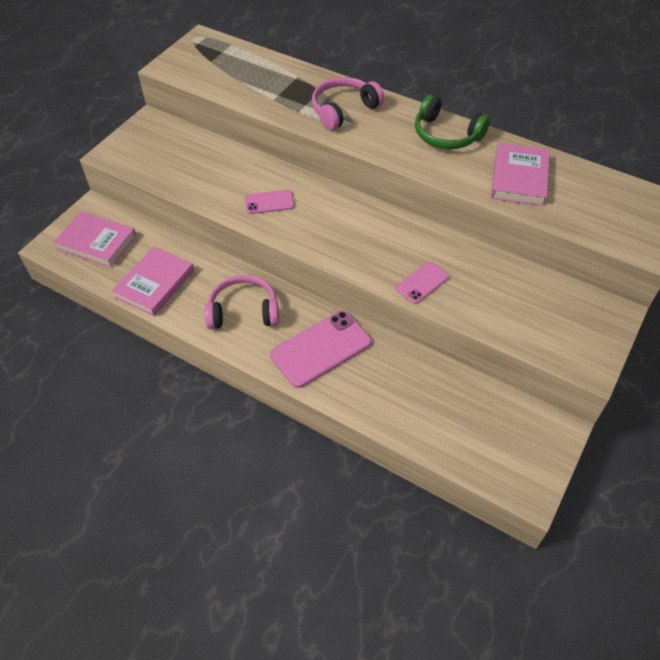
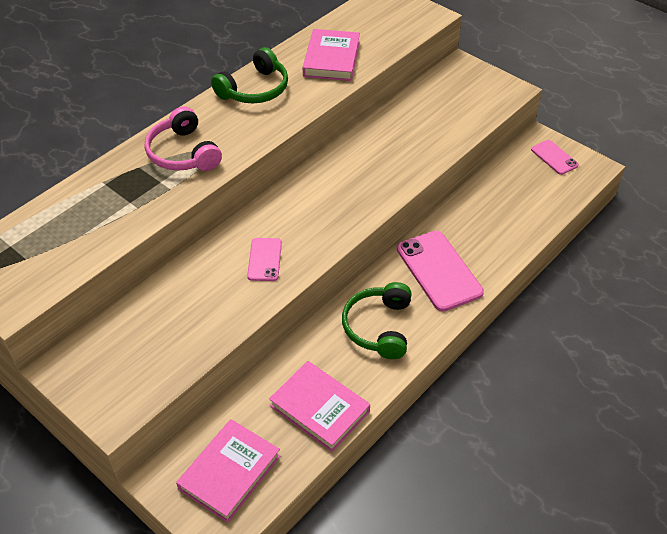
camera: 80 degrees left, 5 degrees down
pink headphones [205,275,279,329] -> green headphones [342,282,411,359]
pink phone [396,261,449,304] -> pink phone moved to [531,140,579,175]
pink book [491,143,550,206] -> pink book turned 75 degrees clockwise [303,29,360,81]

